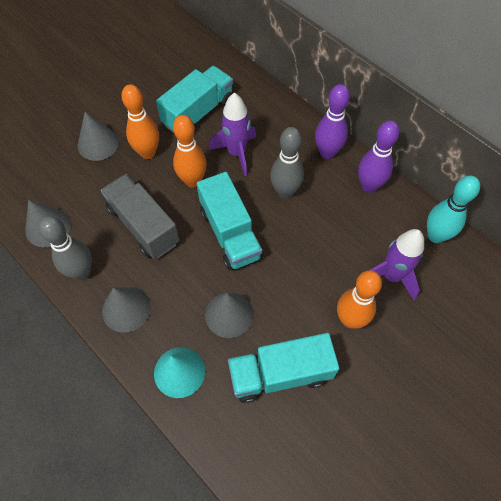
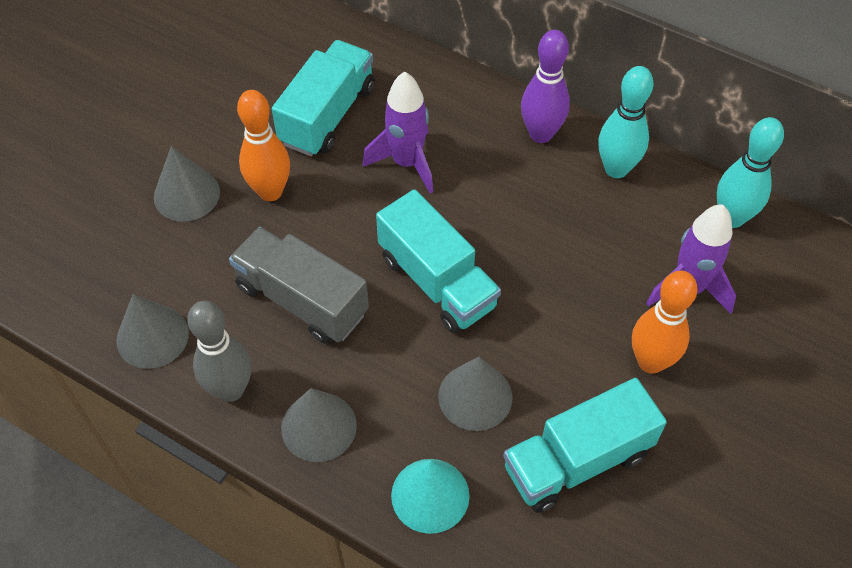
camera: 15 degrees left, 5 degrees down
orange bowling pin [173,115,207,188] -> none
grey bowling pin [270,127,304,199] -> none
purple bowling pin [358,120,399,193] -> turquoise bowling pin [598,66,654,178]

